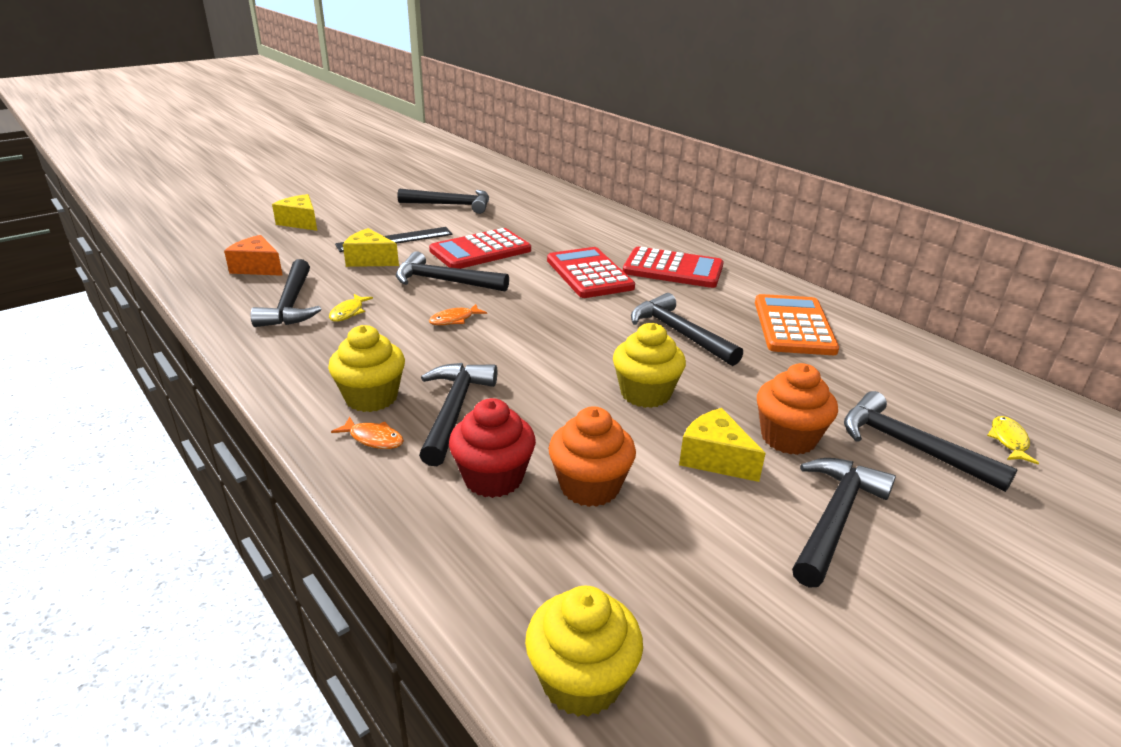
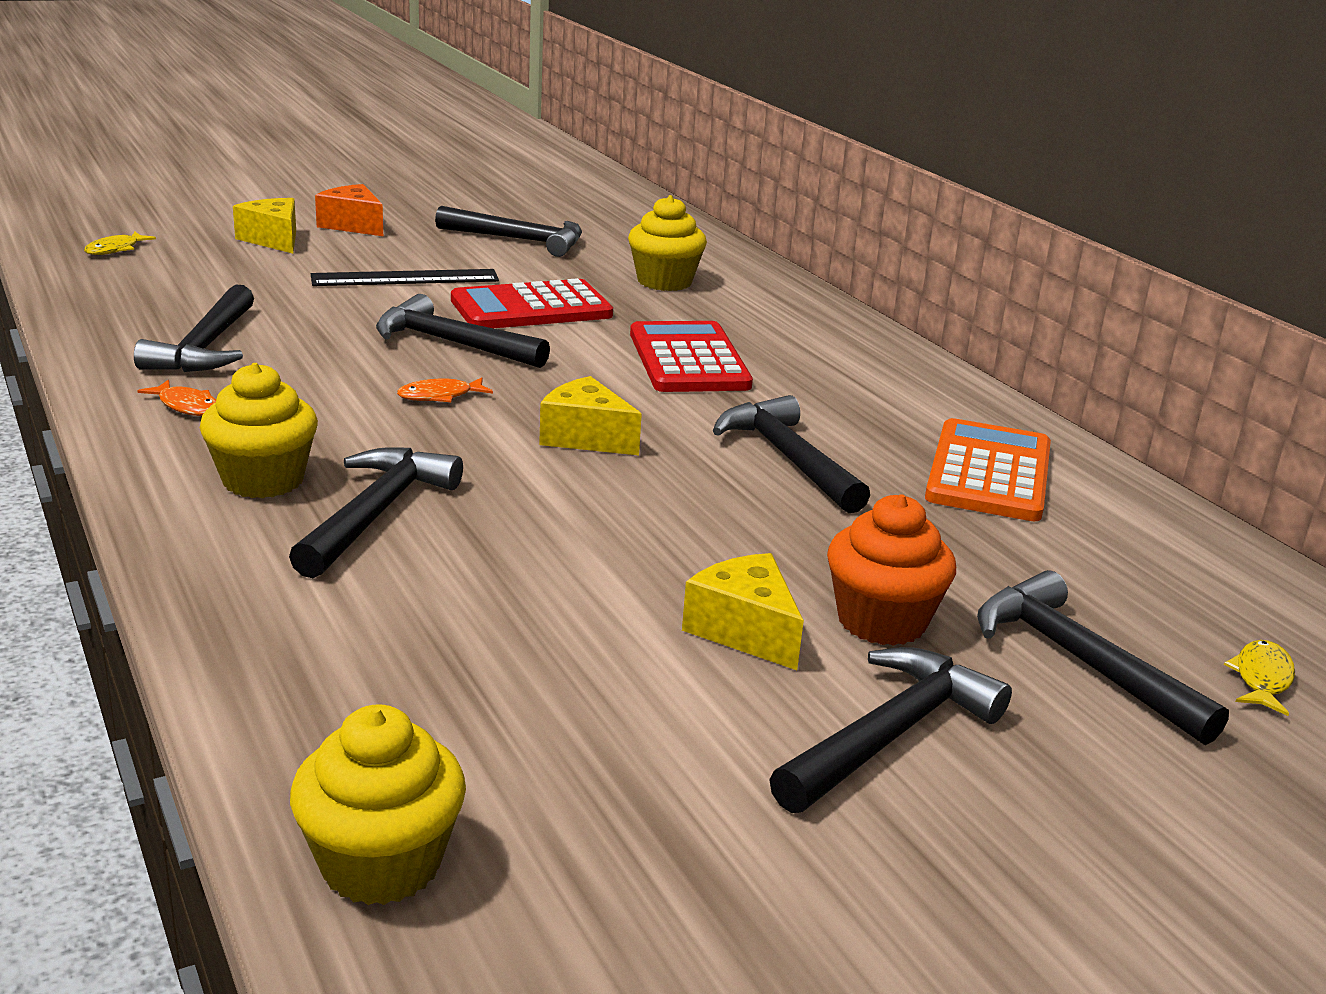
camera: 10 degrees right, 5 degrees down
orange cheese [224,235,283,276] -> orange cheese moved to [315,184,383,236]
yellow fish [329,294,373,322] -> yellow fish moved to [84,232,156,255]
orange fish [331,416,404,449] -> orange fish moved to [138,380,216,416]
yellow cheese [343,228,399,267] -> yellow cheese moved to [539,376,642,455]
red cupcake [449,398,536,498] -> none
orange cupcake [549,406,636,507] -> none
yellow cupcake [613,323,686,408] -> yellow cupcake moved to [628,195,707,291]
red calculator [623,247,723,288] -> none

